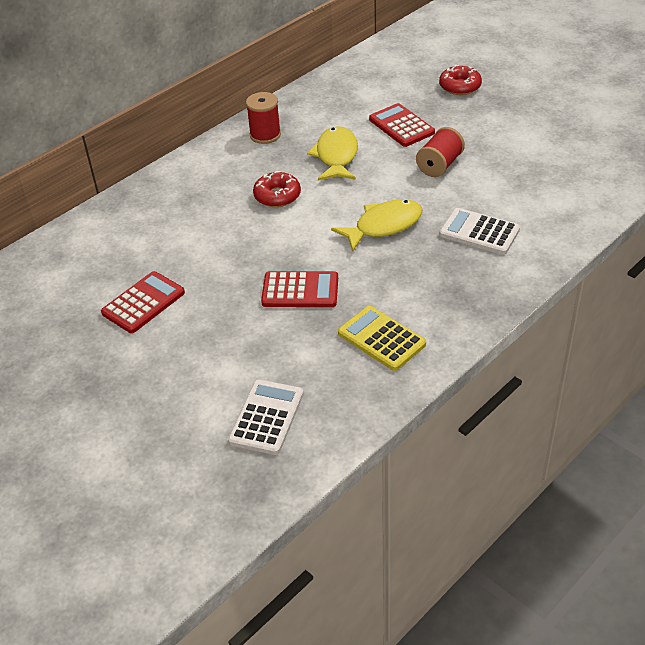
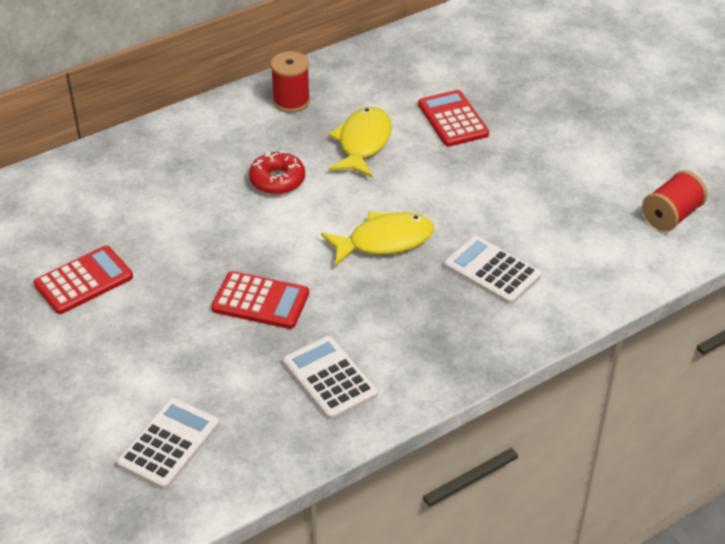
camera: 10 degrees right, 0 degrees up
yellow calculator [338,306,426,371] -> white calculator [283,336,377,420]
red spool [416,127,465,177] -> red spool moved to [642,171,707,231]
red donut [439,65,482,95] -> none

